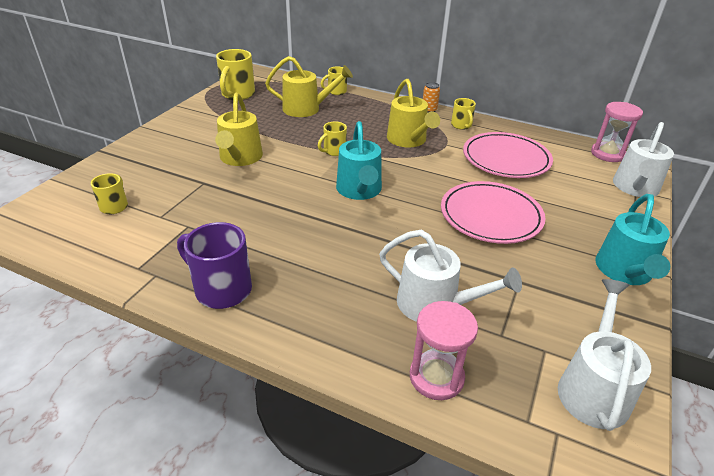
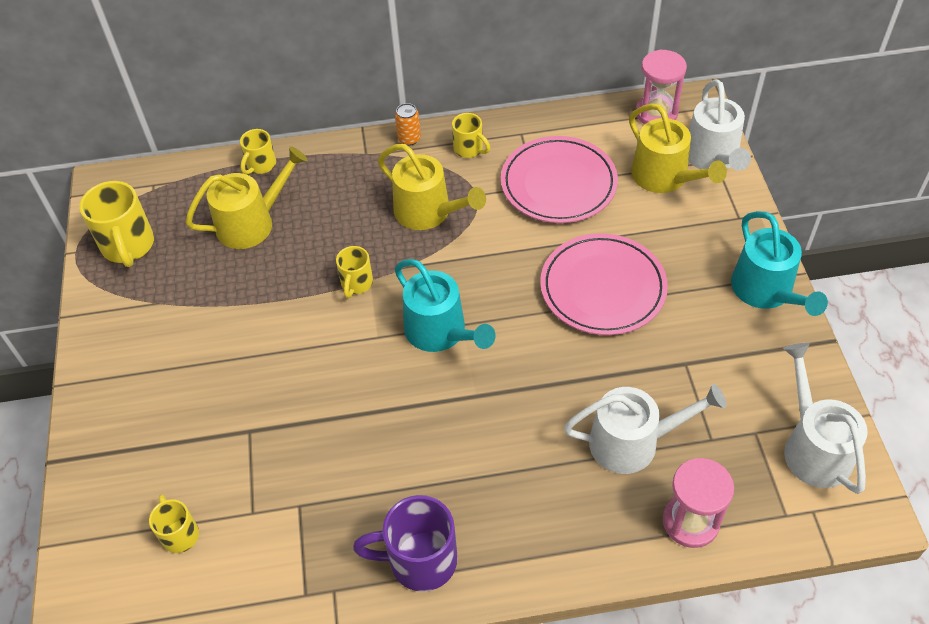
camera: 30 degrees left, 15 degrees up
yellow watering can [215,93,263,166] -> yellow watering can moved to [629,103,727,193]

